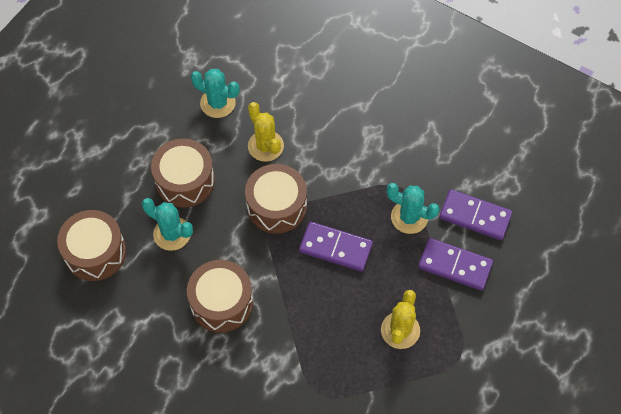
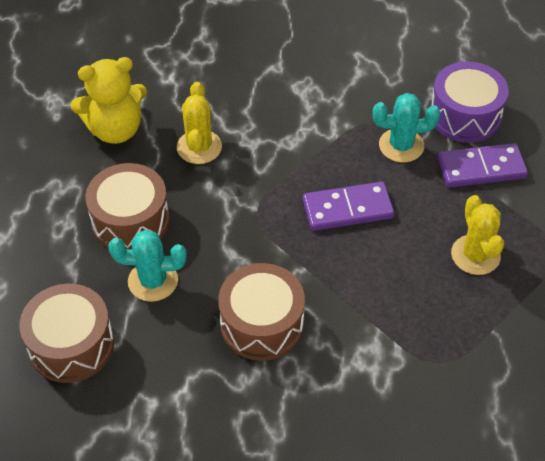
camera: 30 degrees left, 10 degrees down
turquoise cactus [191,69,239,118] -> yellow teddy bear [71,57,147,144]
brown drum [245,164,307,234] -> none
yellow cactus [248,102,284,162] -> yellow cactus turned 60 degrees clockwise [177,82,222,164]
purple domino [439,189,512,240] -> purple drum [430,62,509,143]

